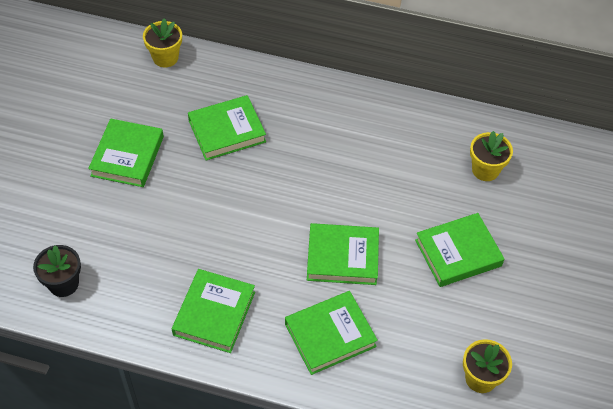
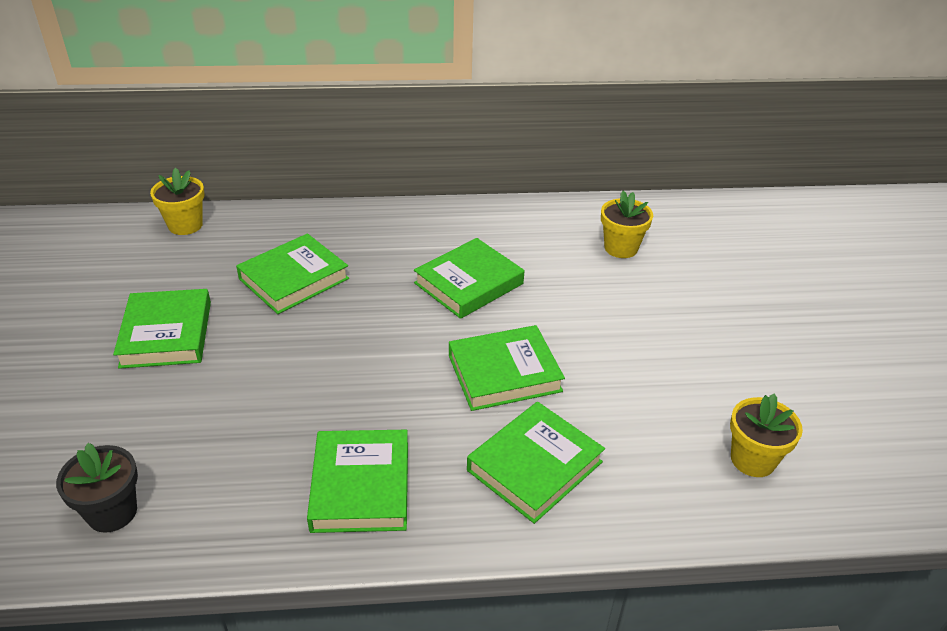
camera: 20 degrees left, 15 degrees down
green book [415,213,504,287] -> green book moved to [414,238,524,319]

